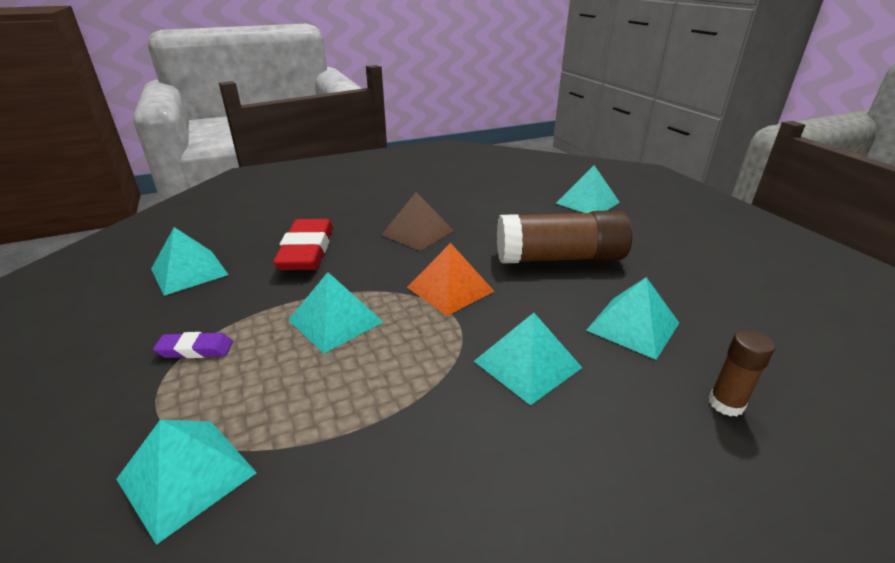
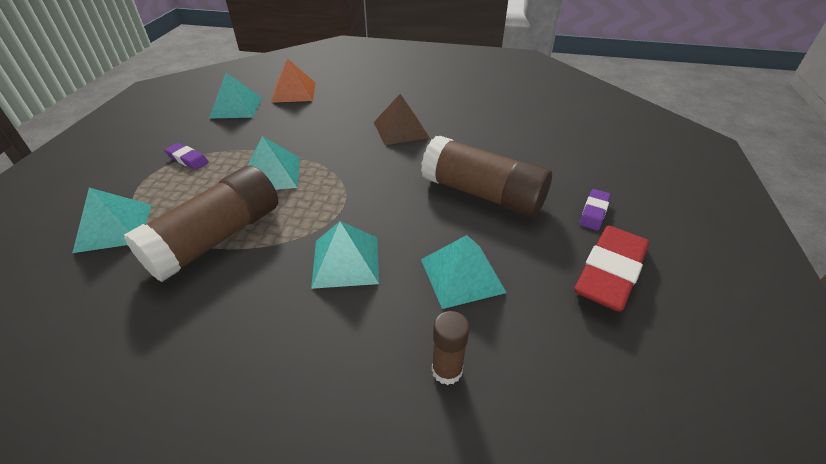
camera: 35 degrees right, 10 degrees up
red eraser [273,219,333,270] -> red eraser moved to [575,226,650,312]
orange pyramid [407,243,494,316] -> orange pyramid moved to [271,58,315,103]
turquoise pyramid [556,165,620,213] -> none
none -> brown glue stick [124,165,278,282]
none -> purple eraser [579,189,611,231]

